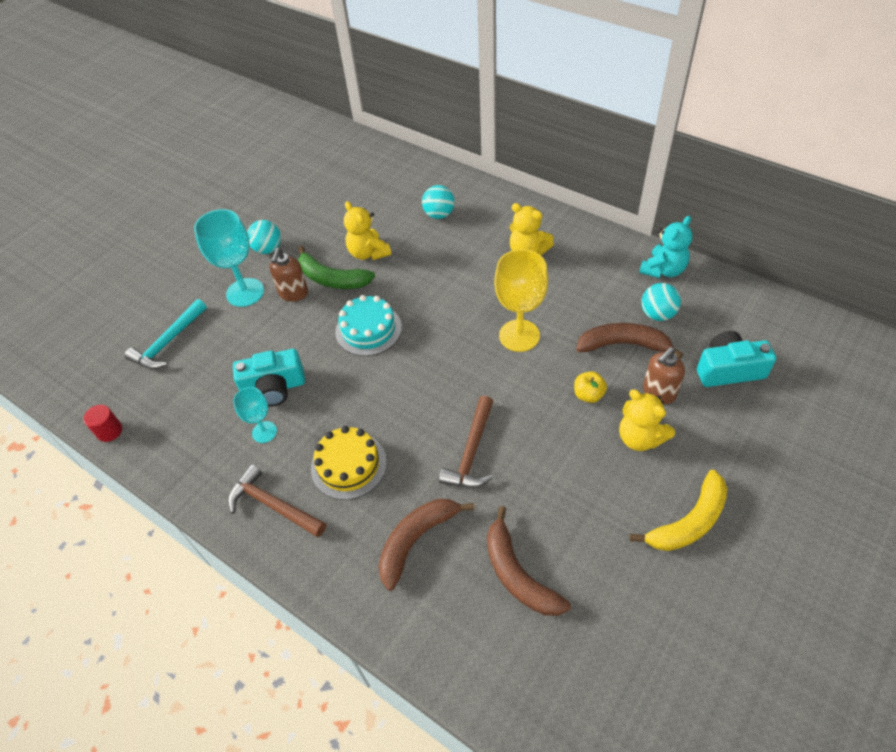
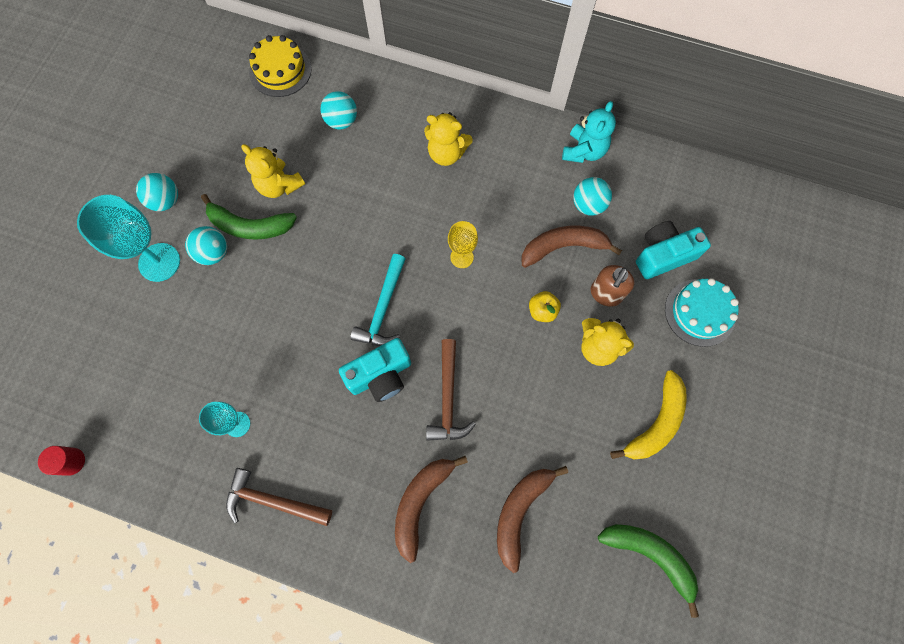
camera: 20 degrees left, 20 degrees up
turquoise hammer [125,299,207,369] -> turquoise hammer moved to [350,254,405,346]
turquoise camera [233,349,305,406] -> turquoise camera moved to [339,338,411,402]
brown soap dispenser [269,248,308,302] -> turquoise ball [185,226,227,265]
yellow cake [311,426,387,500] -> yellow cake moved to [249,35,312,97]
turquoise cake [335,295,402,356] -> turquoise cake moved to [665,278,739,347]
brown banana [487,506,571,616] -> brown banana turned 75 degrees clockwise [497,466,568,573]
yellow goblet [494,249,548,352] -> yellow goblet [448,221,478,268], size x0.57
none -> green banana [598,524,699,618]

